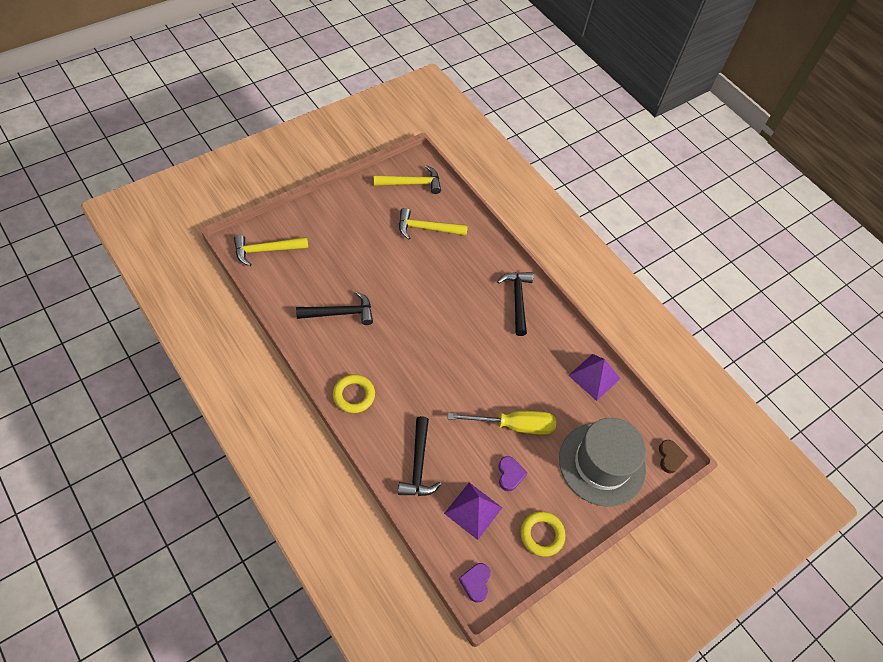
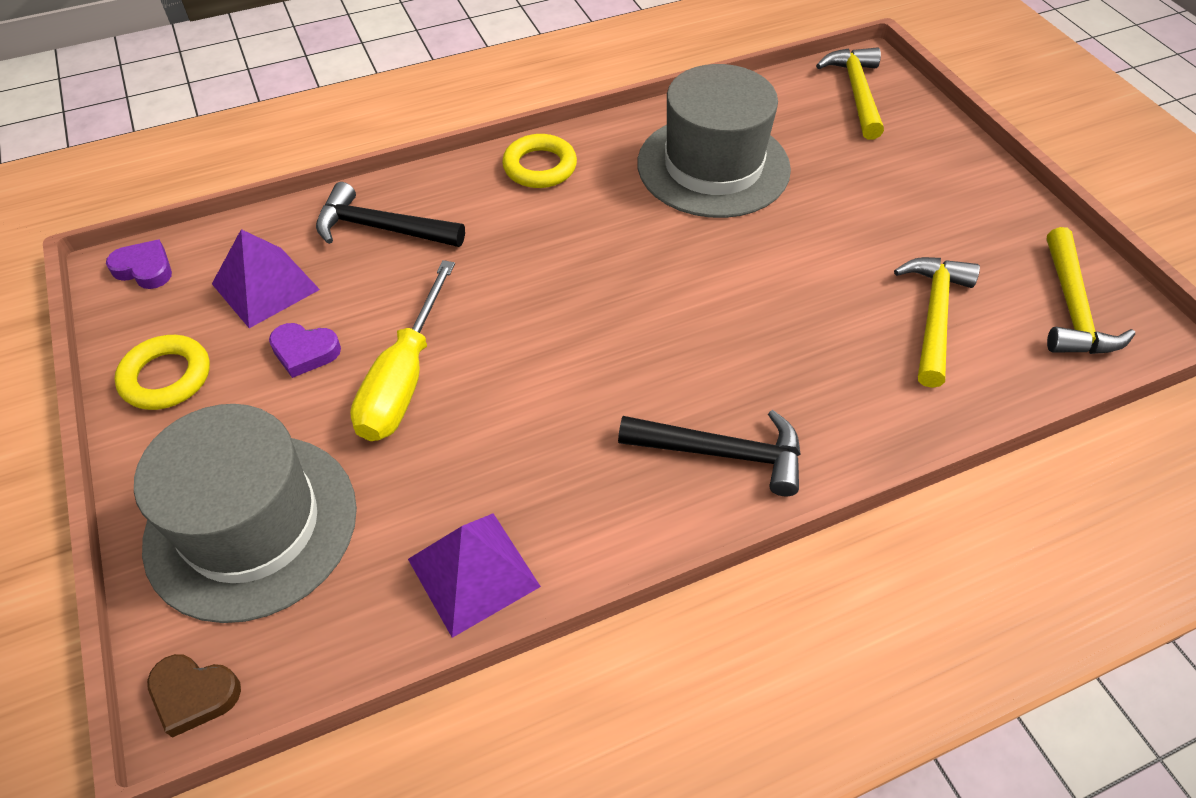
camera: 110 degrees right, 5 degrees down
black hammer [296,291,373,325] -> grey hat [637,64,791,218]

